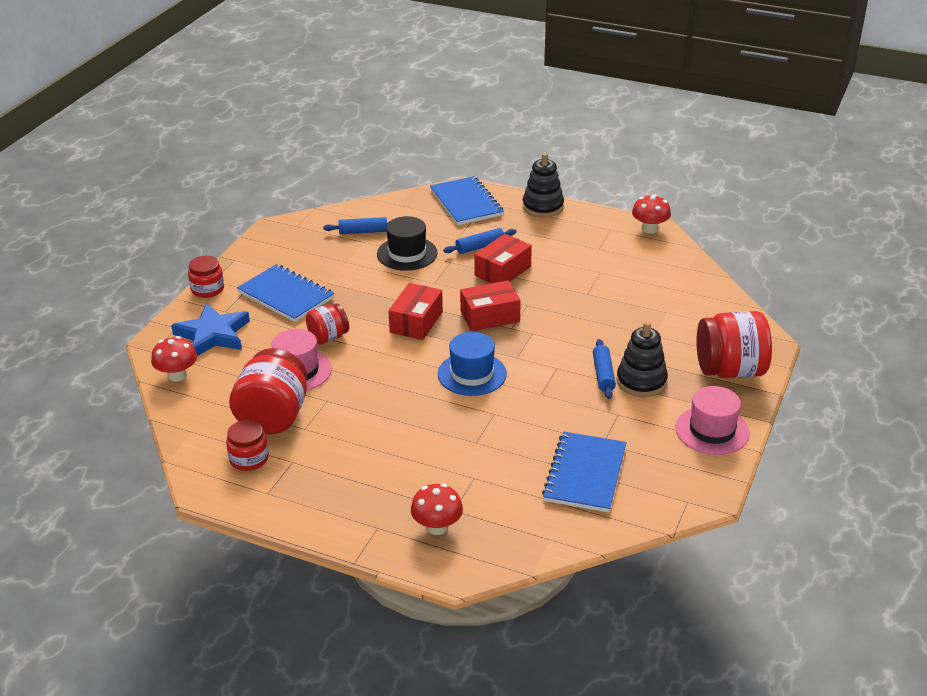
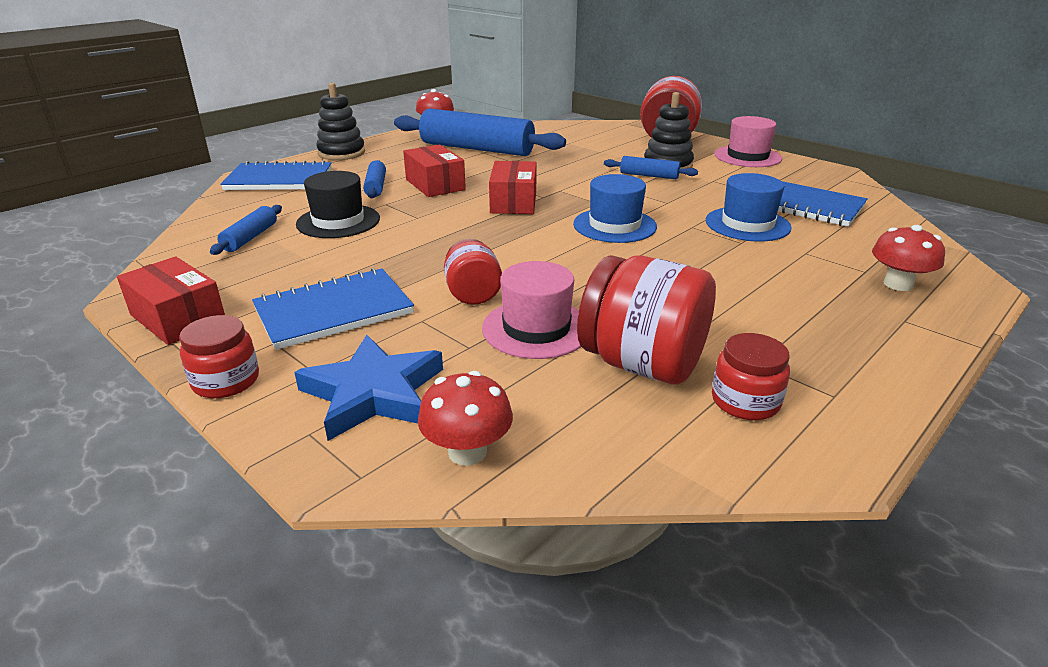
camera: 70 degrees left, 5 degrees down
red box [388,283,443,340] -> red box moved to [117,256,225,345]
none -> blue rolling pin [394,109,566,156]
none -> blue hat [706,173,792,242]

